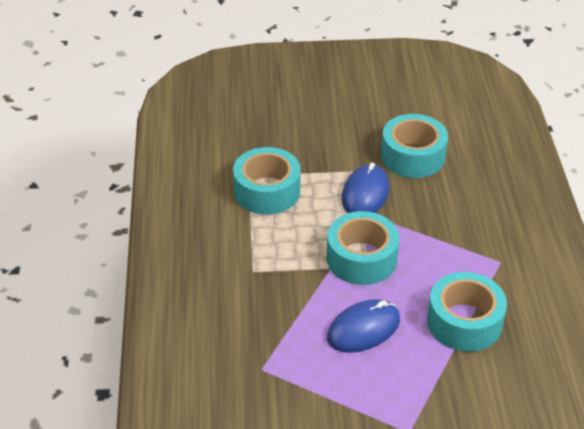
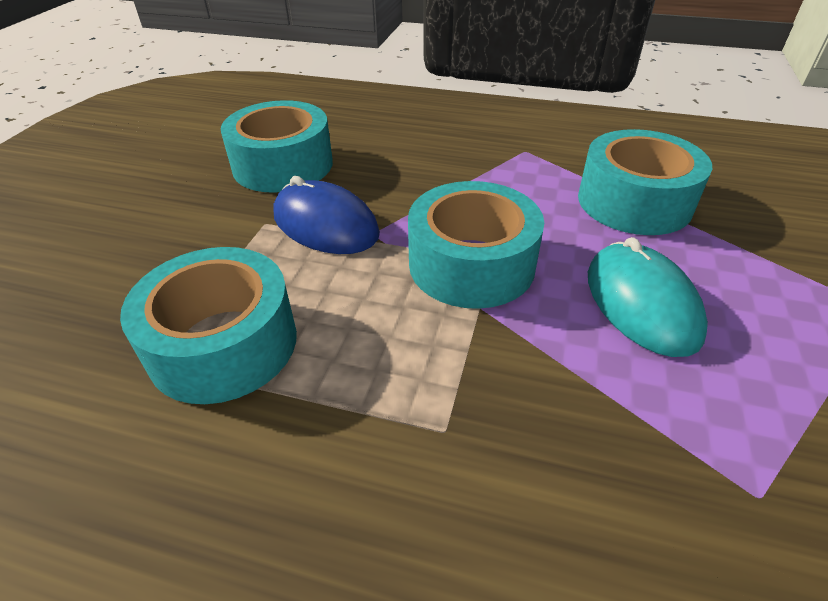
camera: 70 degrees left, 0 degrees up
blue mouse [327,299,400,353] -> turquoise mouse [588,237,708,357]

